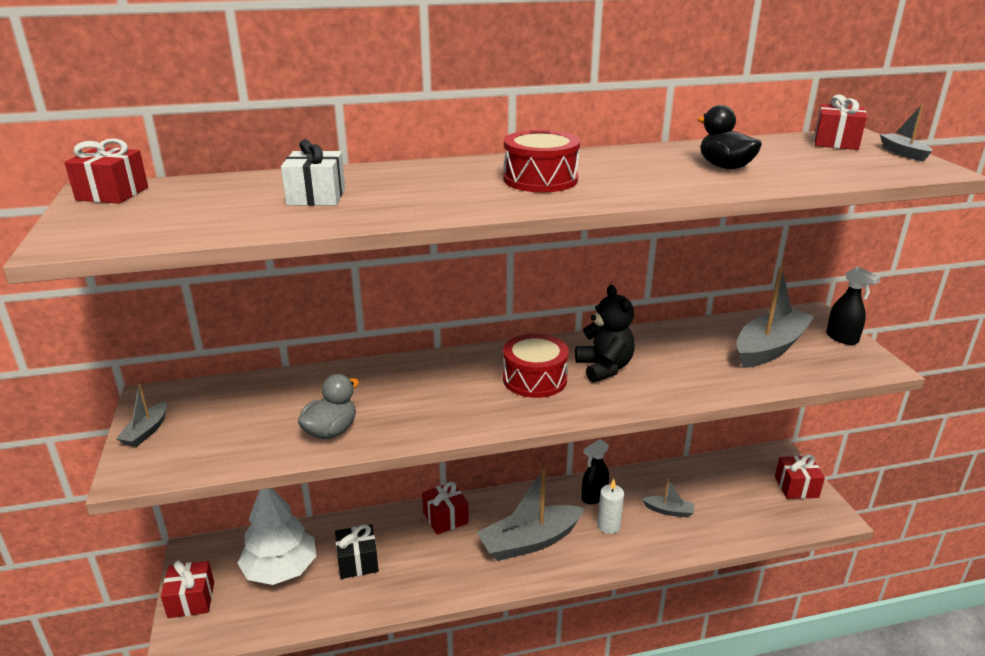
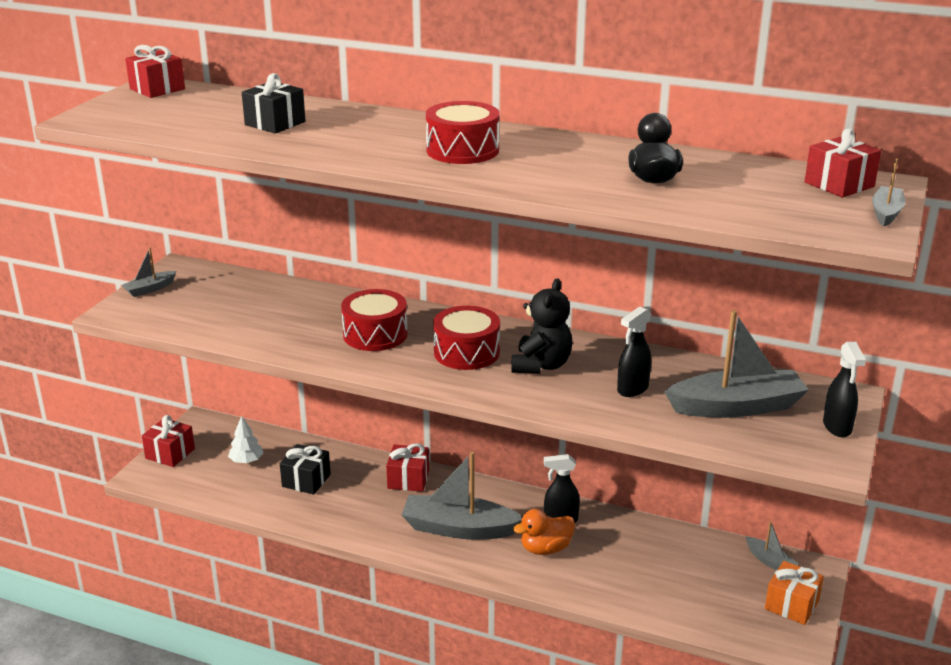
camera: 35 degrees right, 0 degrees up
white tree [238,488,316,585] -> white tree [228,416,264,463], size x0.49
white gift [281,139,345,206] -> black gift [242,73,305,134]
grey duck [298,374,359,440] -> none
white candle [597,479,624,534] -> orange duck [513,509,575,555]
grey boat [642,479,695,517] -> grey boat moved to [746,521,798,570]
red gift [775,454,825,499] -> orange gift [765,561,824,625]
none -> red drum [341,289,408,351]
none -> black spray bottle [617,306,651,397]

